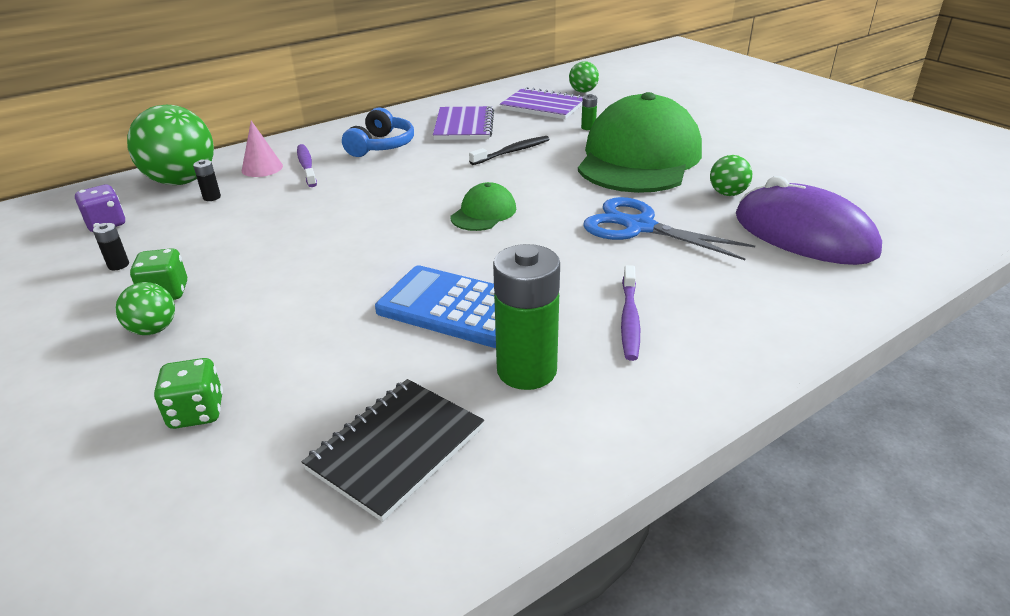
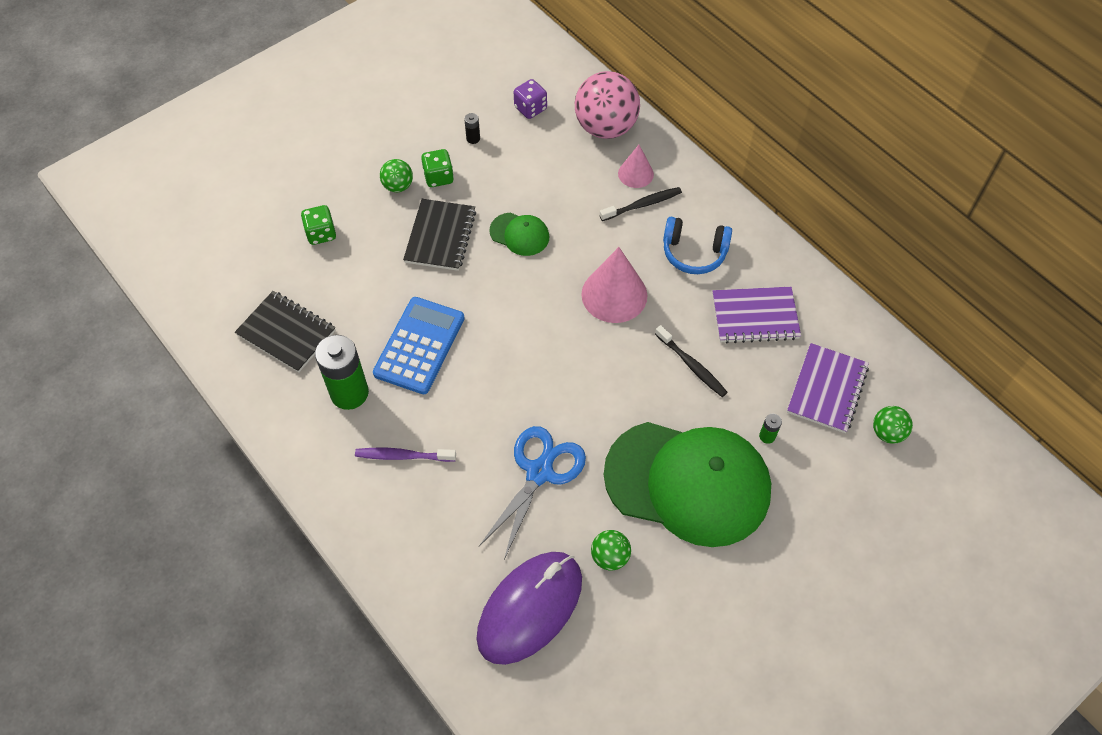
camera: 85 degrees right, 25 degrees up
green ball [127,105,214,185] -> pink ball [575,71,640,139]
black battery [193,159,221,201] -> none
purple toothbrush [297,144,317,187] -> black toothbrush [600,187,682,221]
green cap [450,182,516,231] -> green cap moved to [489,212,549,256]
none -> black notebook [403,199,476,271]
none -> pink cone [581,247,647,323]

